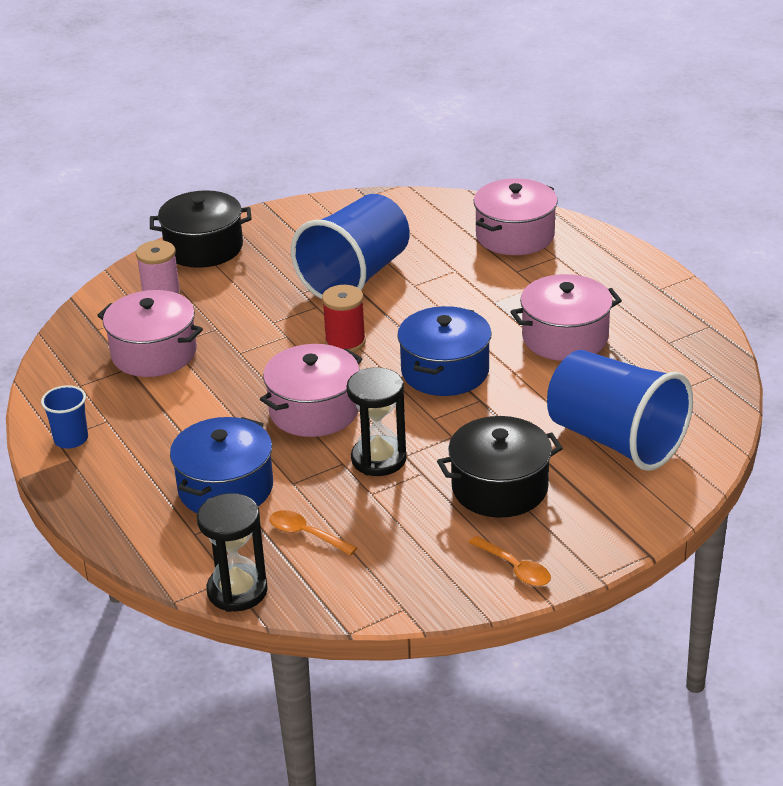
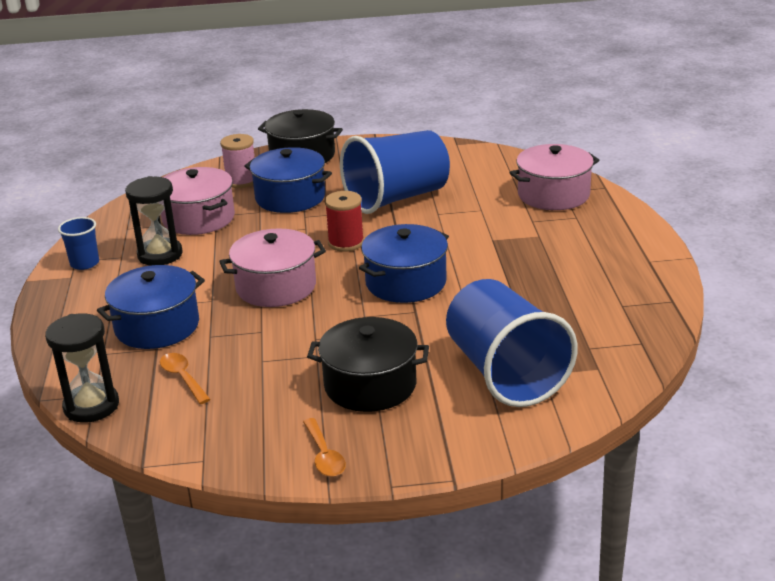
camera: 25 degrees right, 5 degrees down
black hourglass [346,367,407,476] -> black hourglass moved to [125,176,183,265]
pink pot [510,274,622,361] -> none
none -> blue pot [244,147,332,213]

